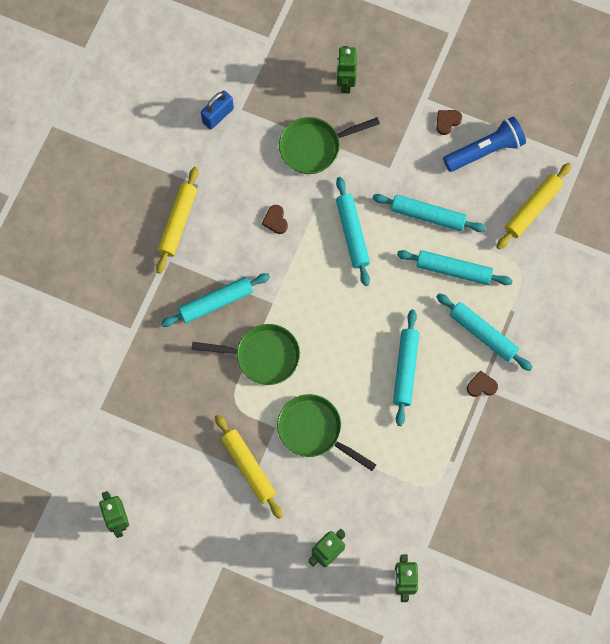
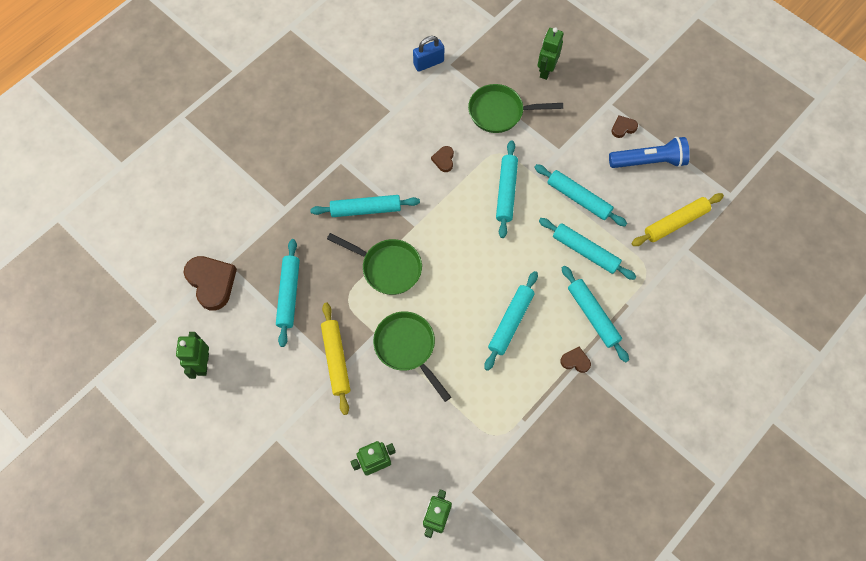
camera: 20 degrees right, 5 degrees down
yellow rolling pin [156,167,199,274] -> none
none -> brown heart [183,256,237,311]
none -> turquoise rolling pin [276,239,300,347]

